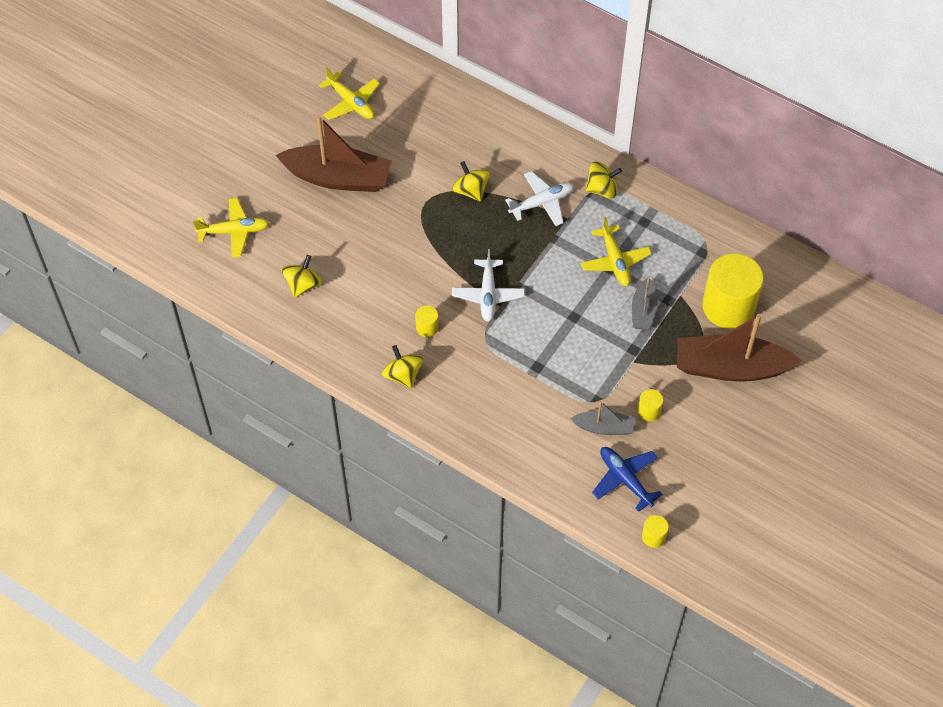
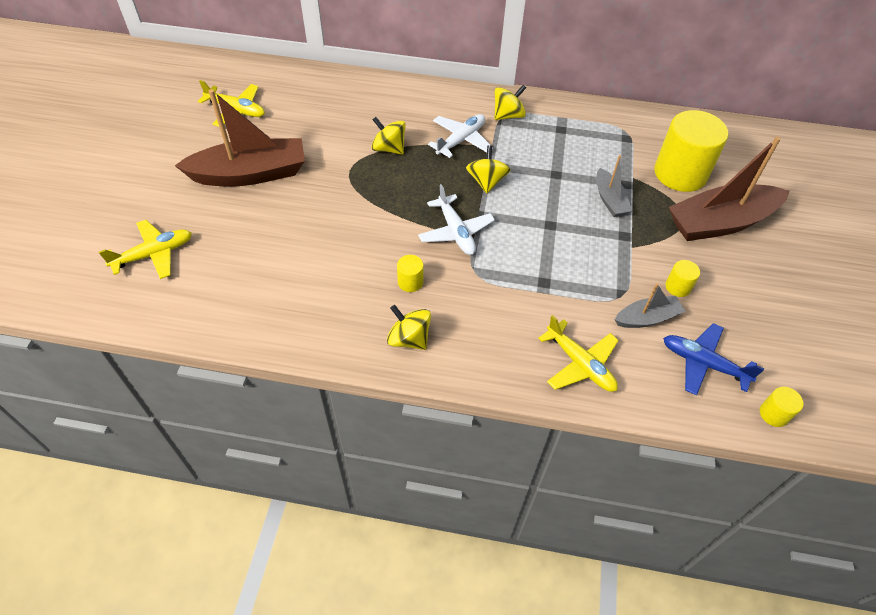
camera: 25 degrees left, 5 degrees down
yellow spinning top [282,255,323,298] -> yellow spinning top moved to [466,145,511,193]
yellow plane [581,217,652,286] -> yellow plane moved to [539,315,619,392]

